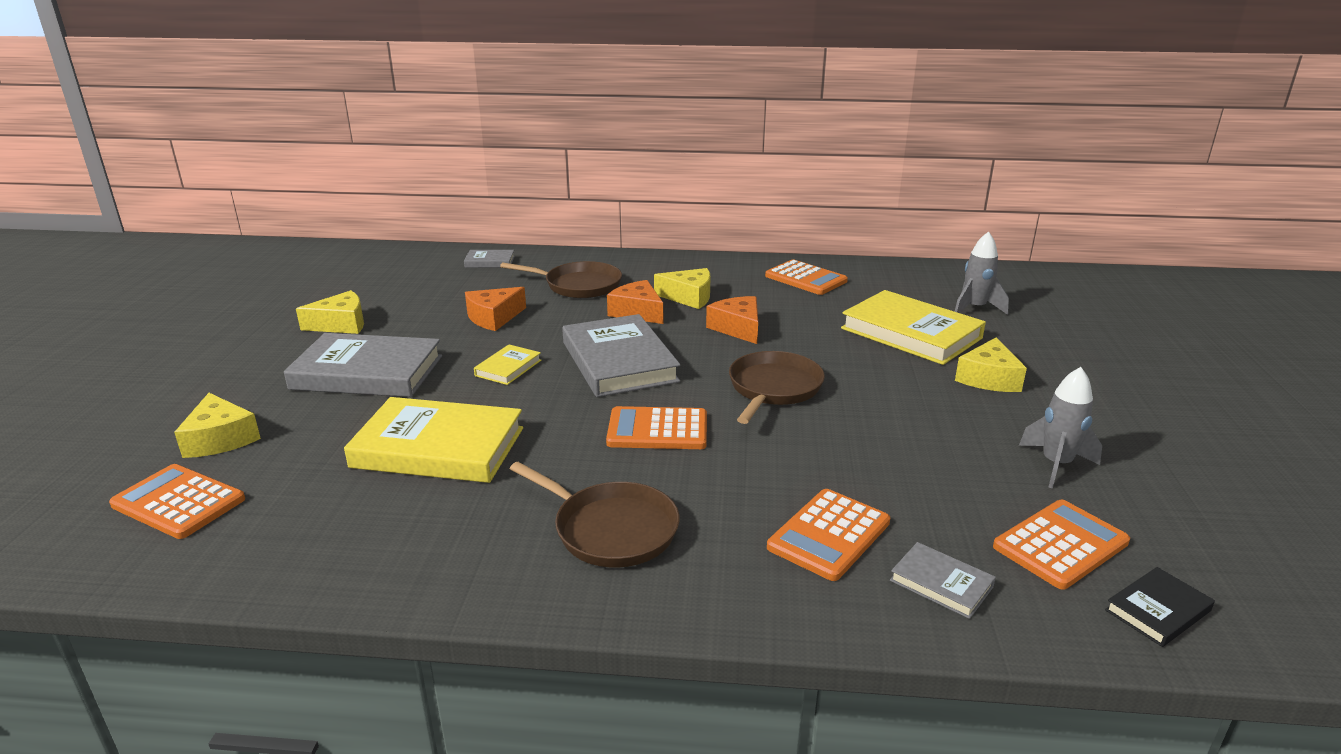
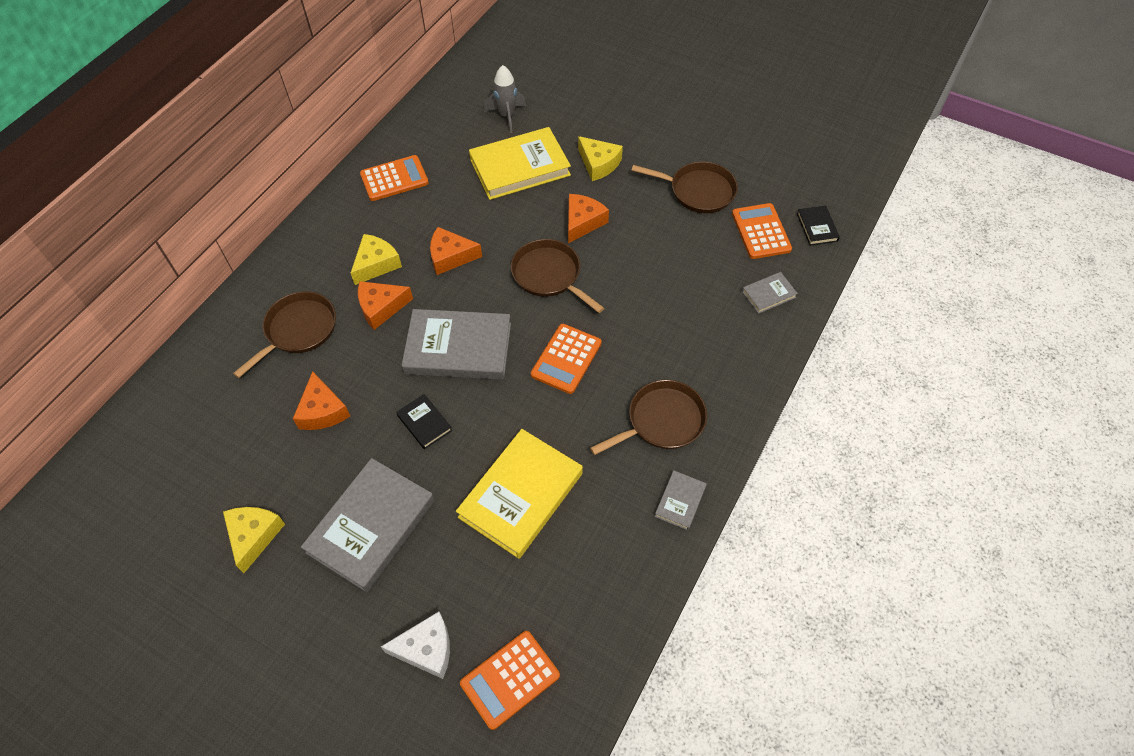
camera: 65 degrees left, 30 degrees up
yellow cheese [174,393,261,458] -> white cheese [381,612,450,679]
grey book [464,250,515,268] -> grey book moved to [655,470,707,530]
yellow book [474,345,541,385] -> black book [396,394,452,449]
orange calculator [767,489,890,581] -> none
grey rocket [1019,367,1102,489] -> brown pan [631,162,738,213]
none -> orange cheese [568,194,609,243]

